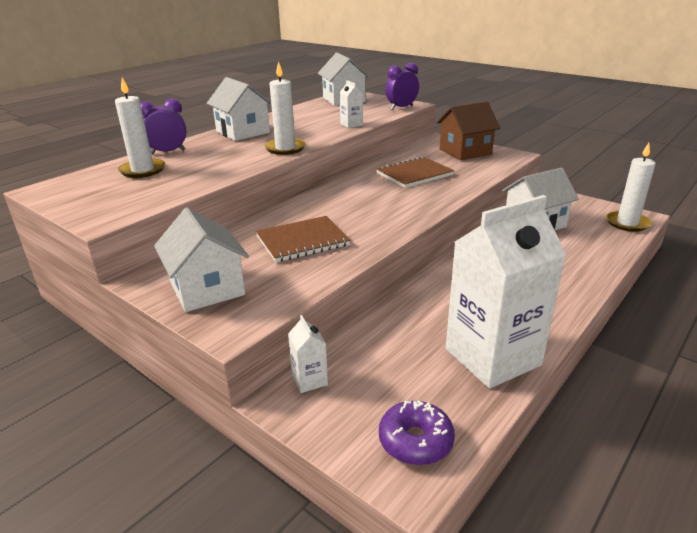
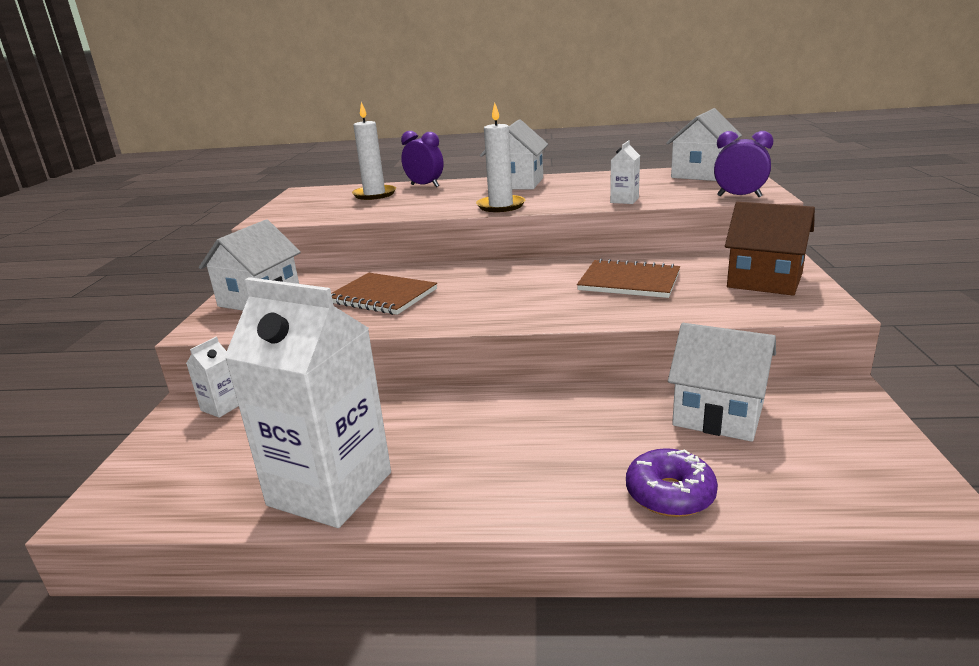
camera: 55 degrees right, 5 degrees down
purple donut [379,401,455,465] -> purple donut moved to [626,448,718,517]
white candle [606,143,656,232] -> none

